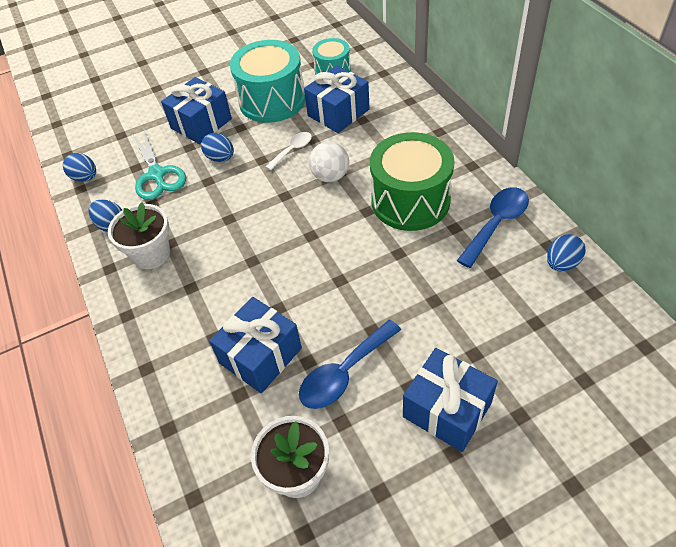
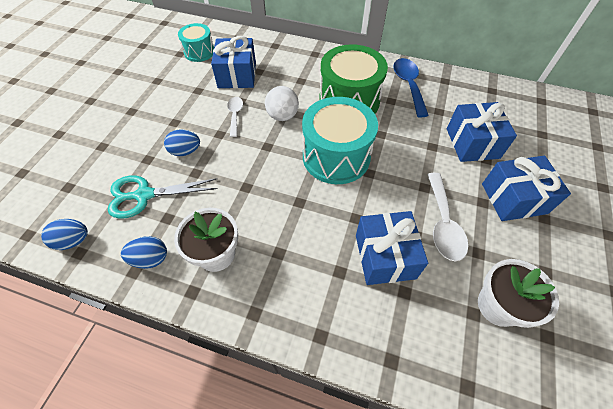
camera: 50 degrees left, 5 degrees up
turquoise scissors [132,130,186,200] -> turquoise scissors turned 150 degrees clockwise [108,175,218,219]
blue gift [161,77,232,144] -> blue gift moved to [447,102,517,162]
turquoise drum [230,40,305,123] -> turquoise drum moved to [302,97,378,184]
blue spoon [299,320,401,409] -> white spoon [427,173,468,261]
blue egg [547,234,585,271] -> none

